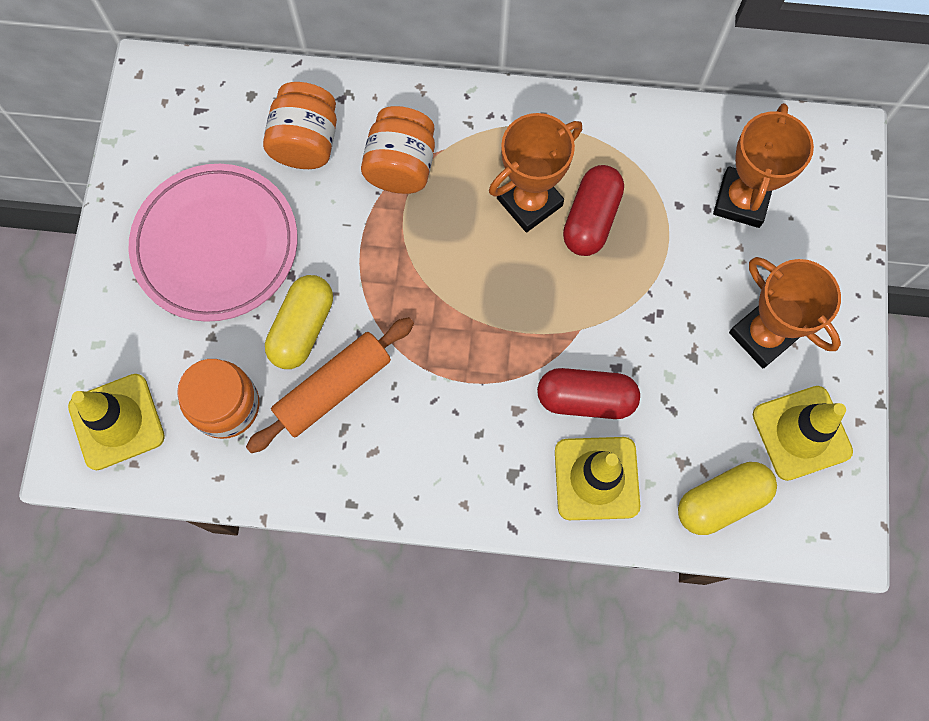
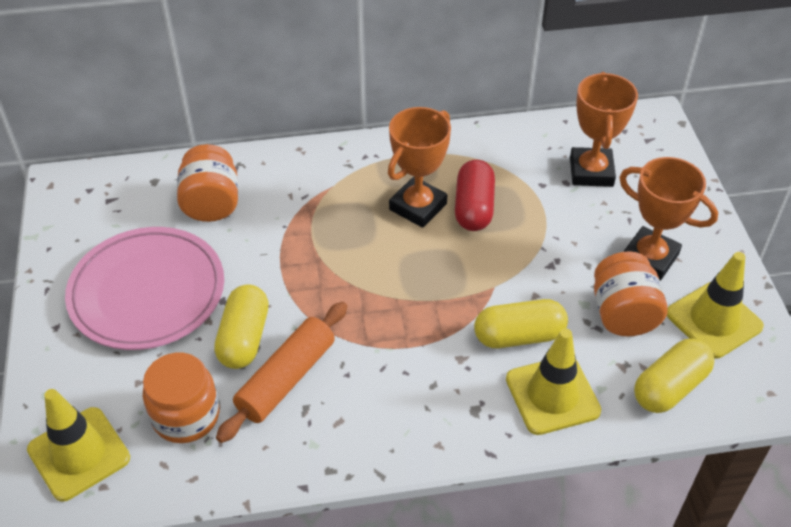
camera: 15 degrees left, 25 degrees down
orange jar [361,106,435,194] -> orange jar moved to [594,251,668,336]
red capsule [537,368,640,419] -> yellow capsule [474,299,568,348]

